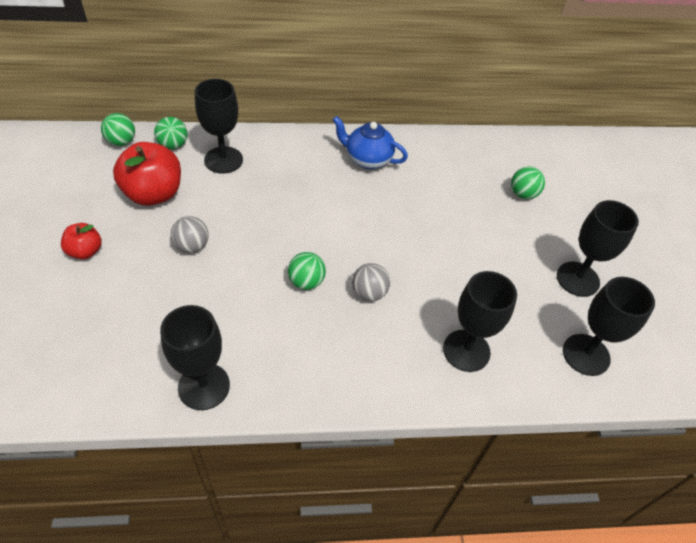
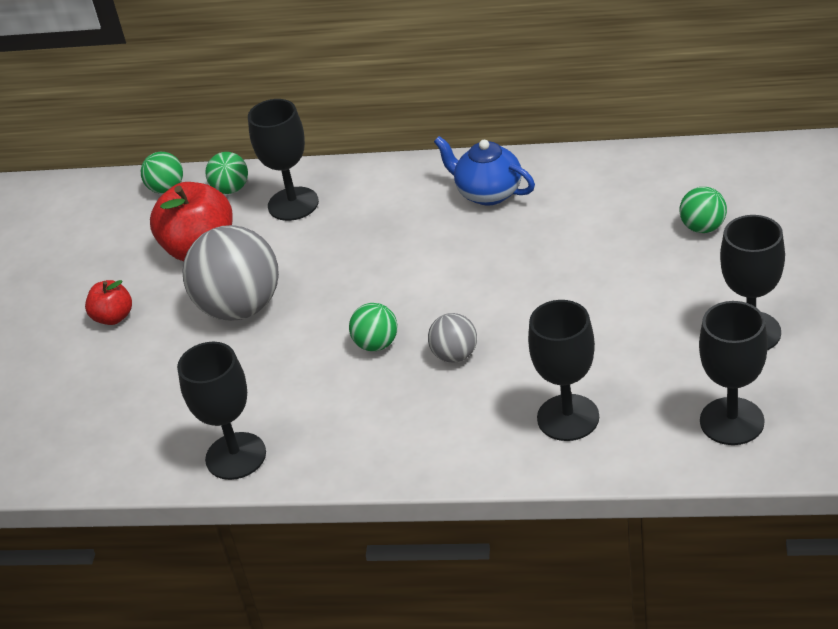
camera: 20 degrees right, 10 degrees down
grey ball [171,216,209,253] -> grey ball [182,225,279,321], size x2.03

